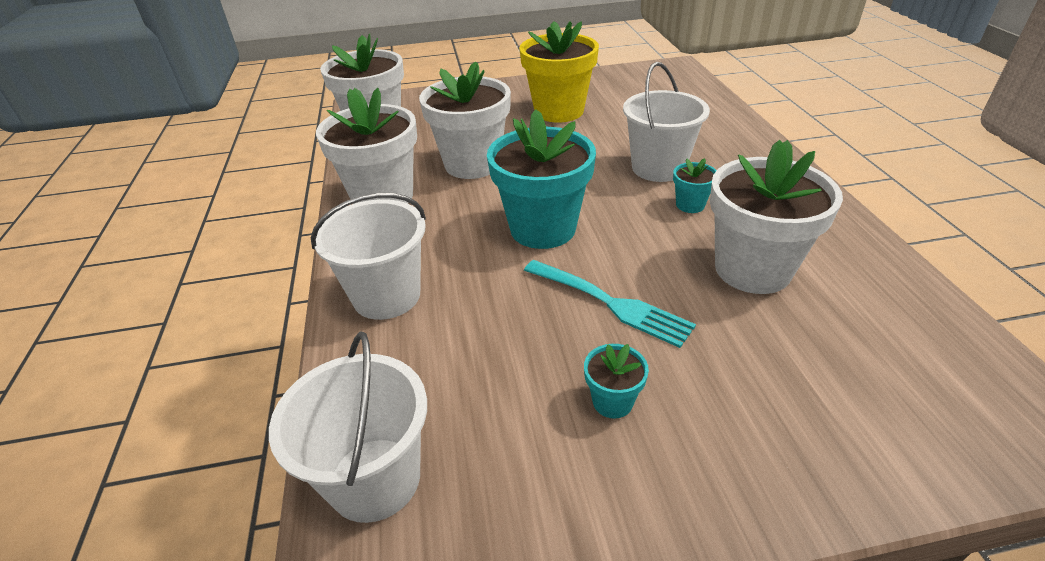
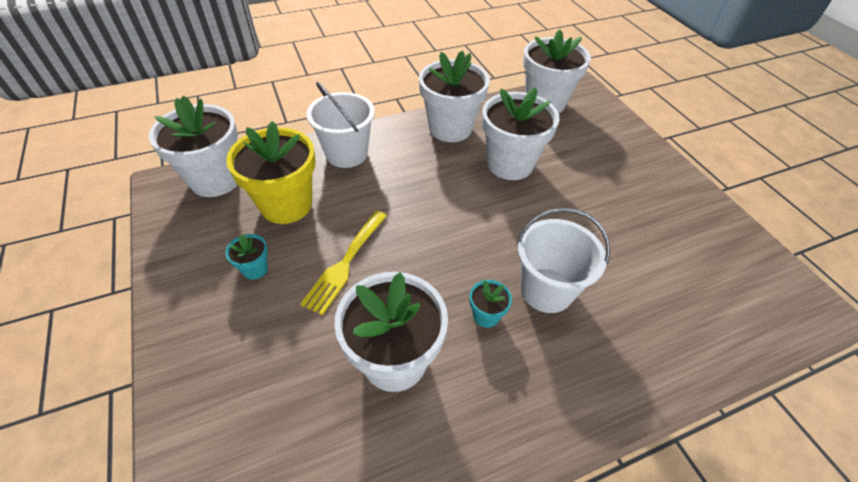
camera: 75 degrees right, 10 degrees up
white bucket [269,331,427,523] -> white flower pot [149,96,238,197]
turquoise flower pot [487,109,596,249] -> none
yellow flower pot [519,21,599,123] -> yellow flower pot moved to [226,121,315,224]
turquoise fork [524,260,696,348] -> yellow fork [300,211,387,315]

